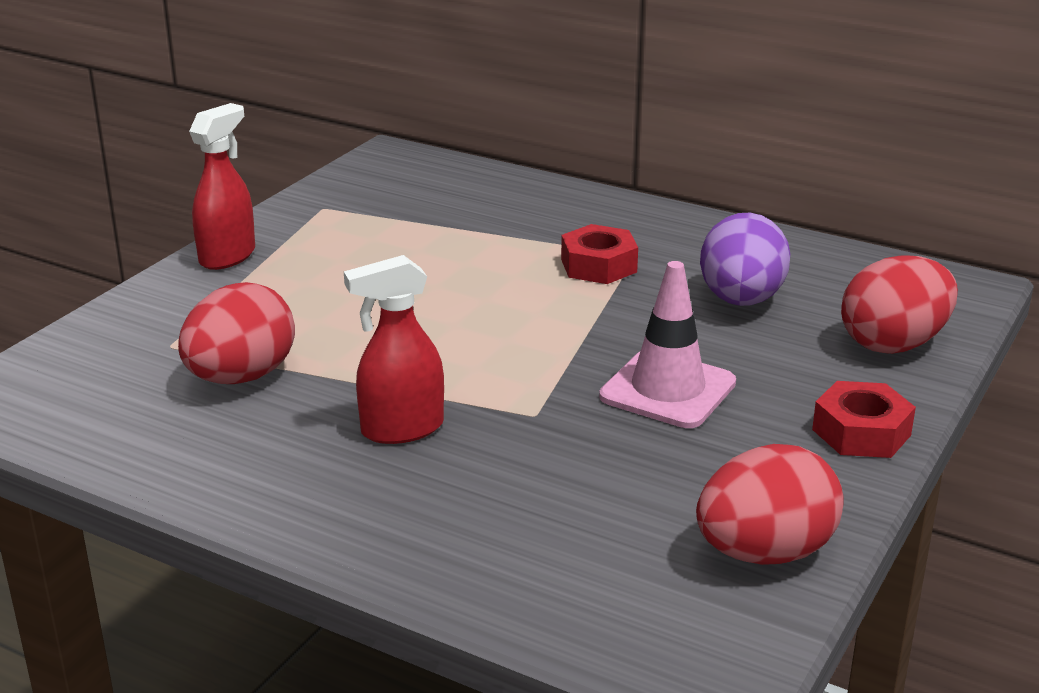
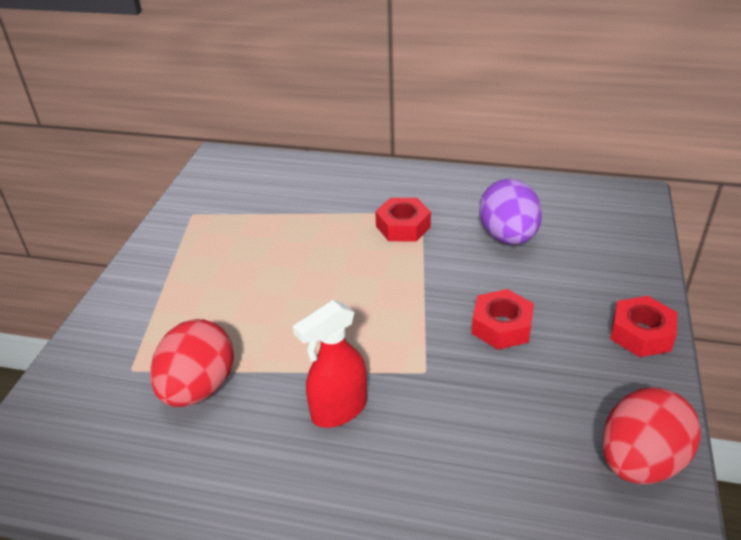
camera: 15 degrees left, 10 degrees up
red spray bottle [189,103,255,270] -> none
pink traffic cone [599,261,736,428] -> red nut [471,289,534,350]
red egg [841,256,958,354] -> none

